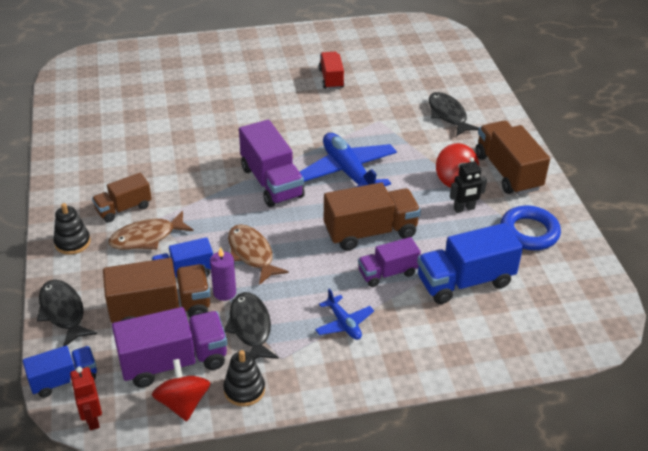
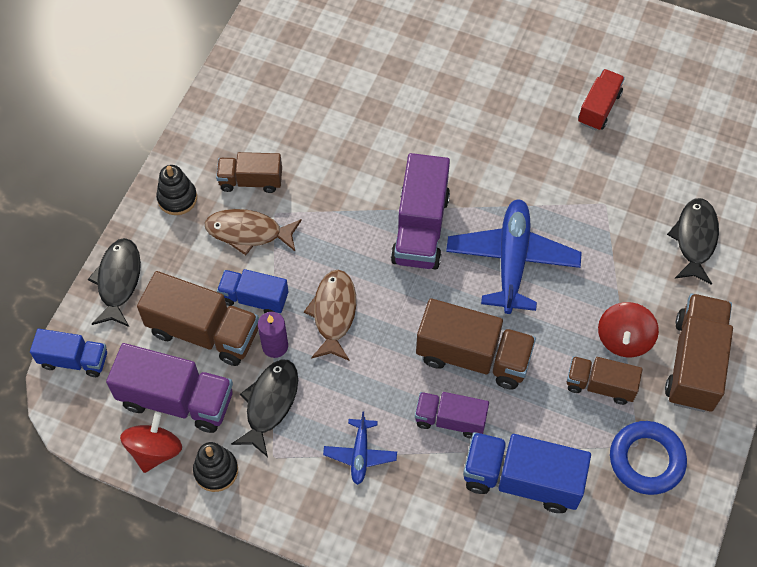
camera: 35 degrees right, 20 degrees up
red robot [70,367,102,431] -> none
black robot [450,157,487,213] -> brown truck [567,356,643,405]

